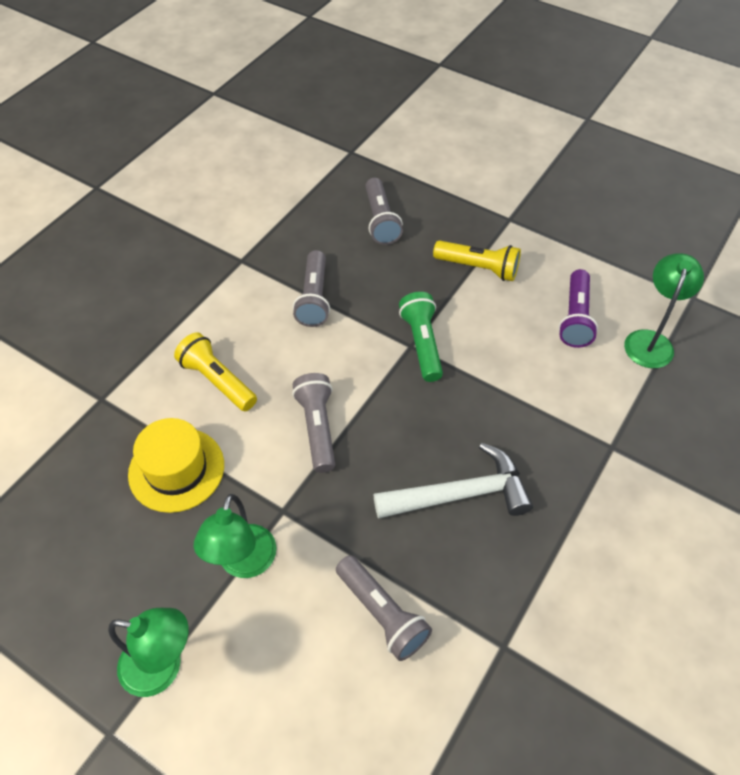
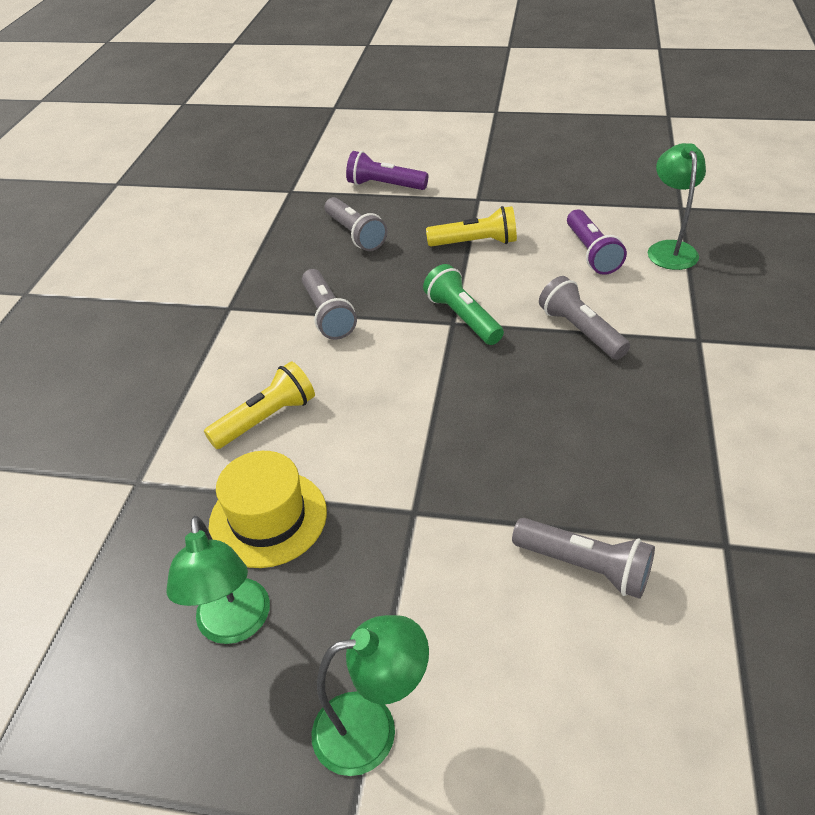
camera: 20 degrees left, 10 degrees down
yellow flashlight [174,332,257,411] -> yellow flashlight turned 120 degrees clockwise [204,361,315,449]
green lamp [194,494,276,578] -> green lamp moved to [166,516,270,644]
grey flashlight [292,373,335,473] -> grey flashlight moved to [539,276,630,360]
white hammer [374,443,533,519] -> none
none -> purple flashlight [346,151,428,190]

